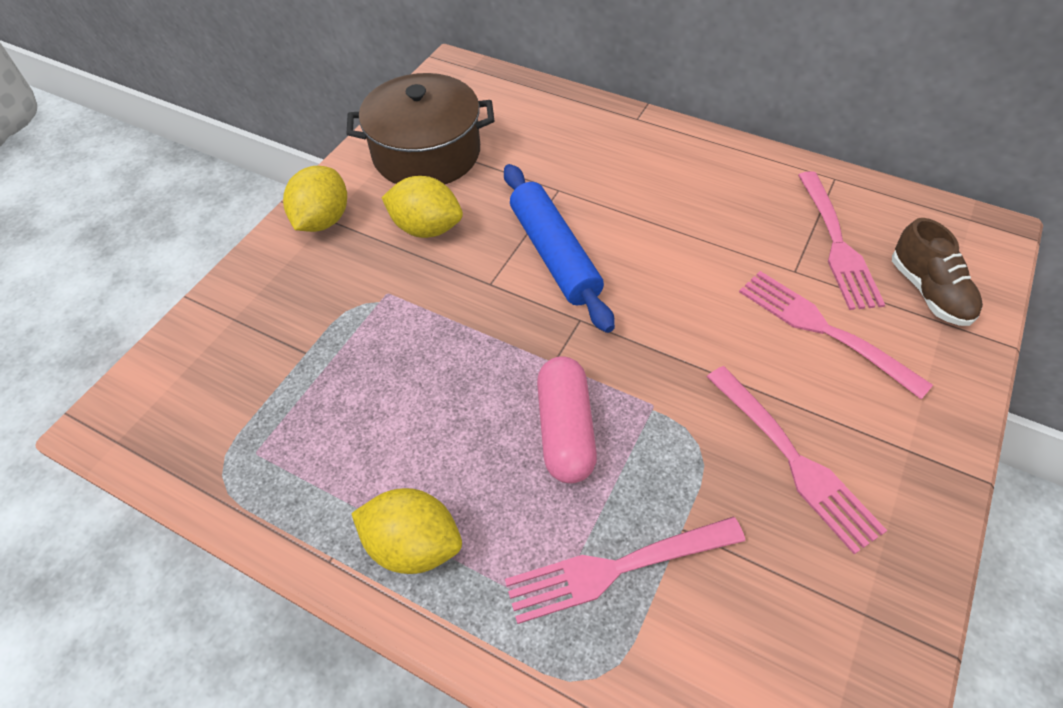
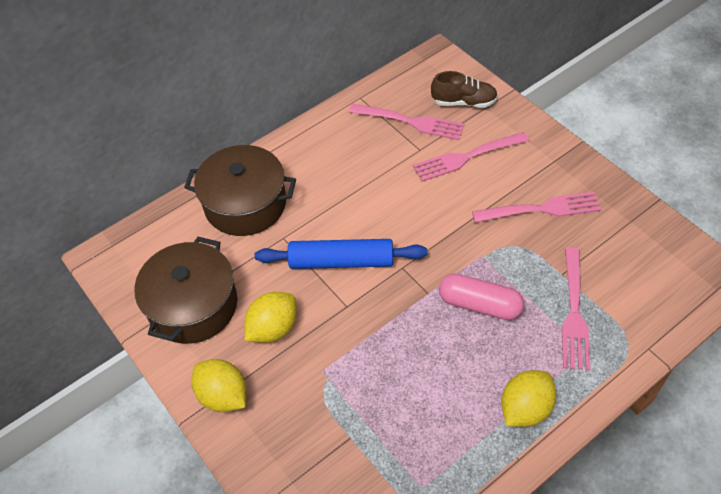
camera: 65 degrees left, 0 degrees up
none -> brown pot [184,145,296,236]

